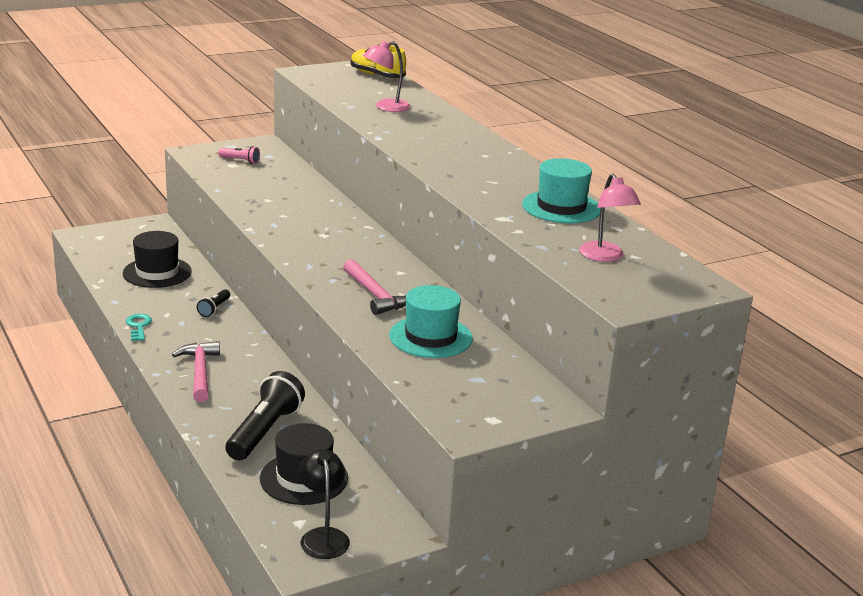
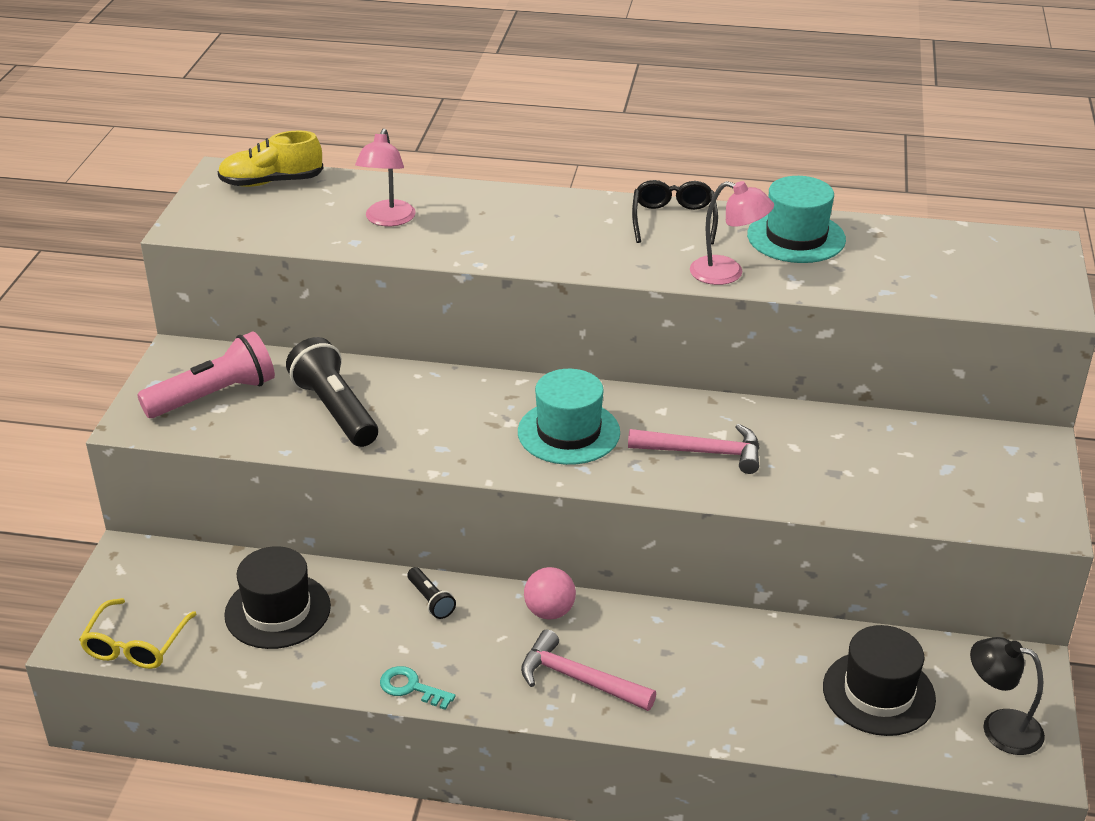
camera: 50 degrees left, 10 degrees up
pink flashlight [218,146,260,164] -> pink flashlight [137,331,275,418], size x2.04
black flashlight [225,371,305,460] -> black flashlight moved to [286,337,378,447]
turquoise hat [389,285,473,358] -> turquoise hat moved to [518,369,620,465]
pink lamp [579,174,641,262] -> pink lamp moved to [690,181,774,285]
none -> yellow glasses [79,598,196,669]
none -> pink ball [524,567,576,620]
none -> black glasses [632,180,718,245]

